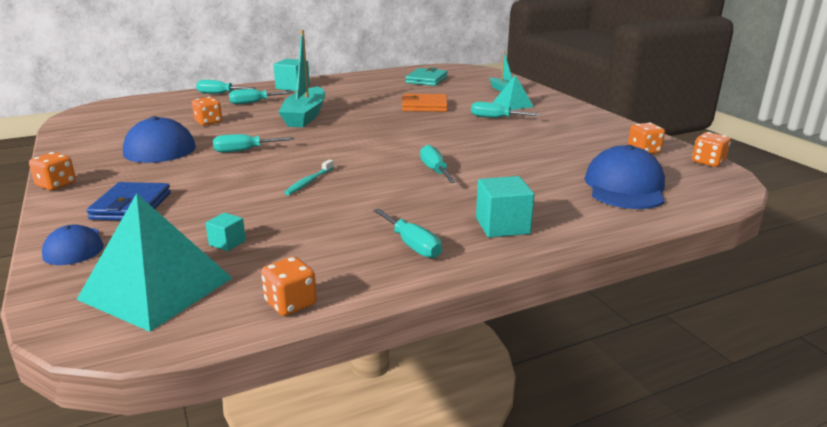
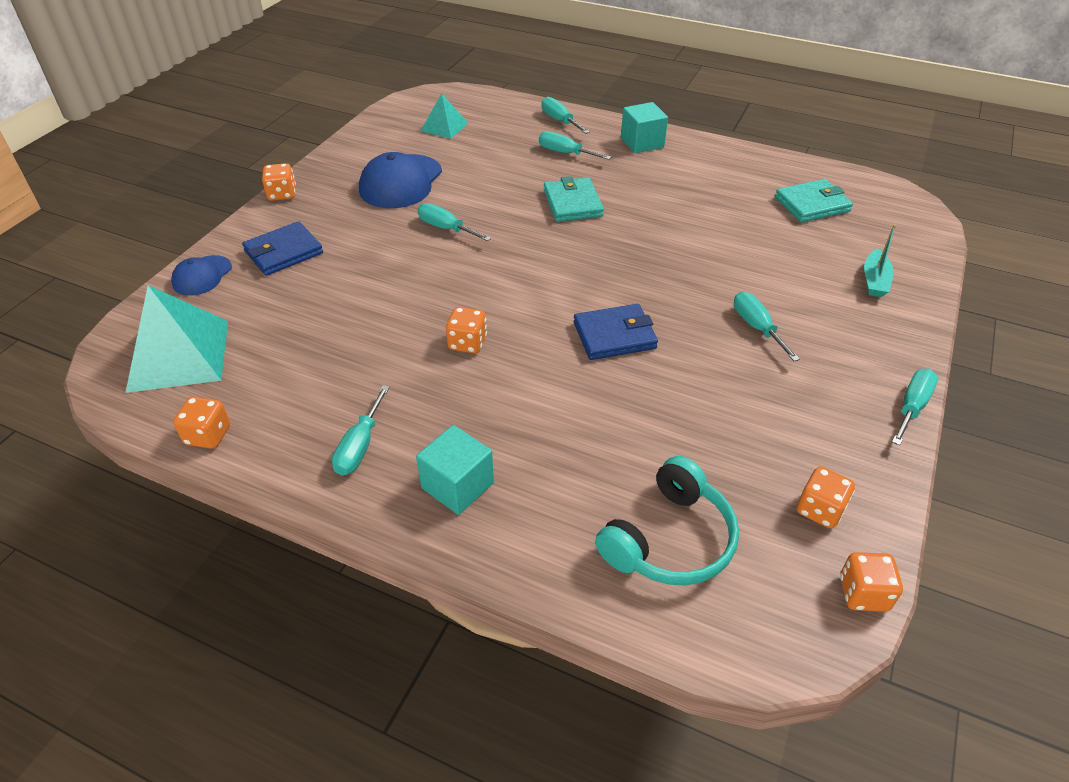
camera: 50 degrees right, 20 degrees up
orange dice [192,97,222,126] -> orange dice moved to [446,307,487,354]
turquoise cube [205,213,246,251] -> none
turquoise boat [279,30,325,127] -> turquoise wallet [544,176,604,222]
turquoise toothbrush [284,159,334,195] -> none
orange wallet [401,94,448,112] -> none
turquoise screwdriver [420,145,456,183] -> turquoise screwdriver moved to [892,369,938,446]
turquoise pyramid [492,75,534,110] -> turquoise pyramid moved to [421,93,468,139]
blue cap [585,145,665,209] -> turquoise headphones [595,456,739,585]
none -> blue wallet [574,304,658,360]

